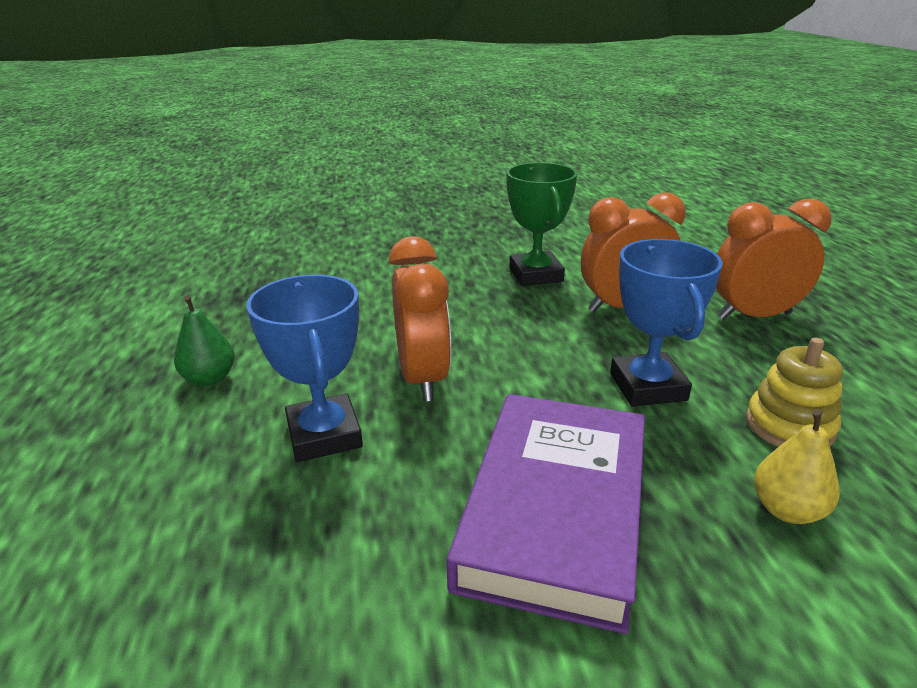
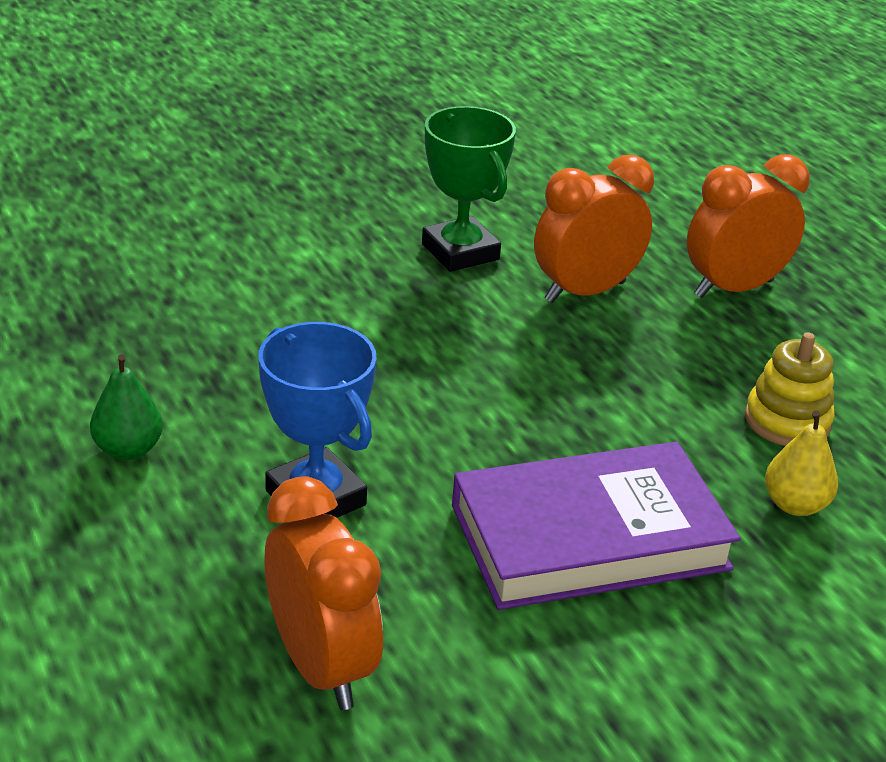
camera: 20 degrees left, 5 degrees up
orange clock [389,236,451,402] -> orange clock moved to [264,476,383,710]
purple book [447,394,645,634] -> purple book turned 75 degrees clockwise [452,442,741,610]
blue trophy [610,239,723,407] -> none

